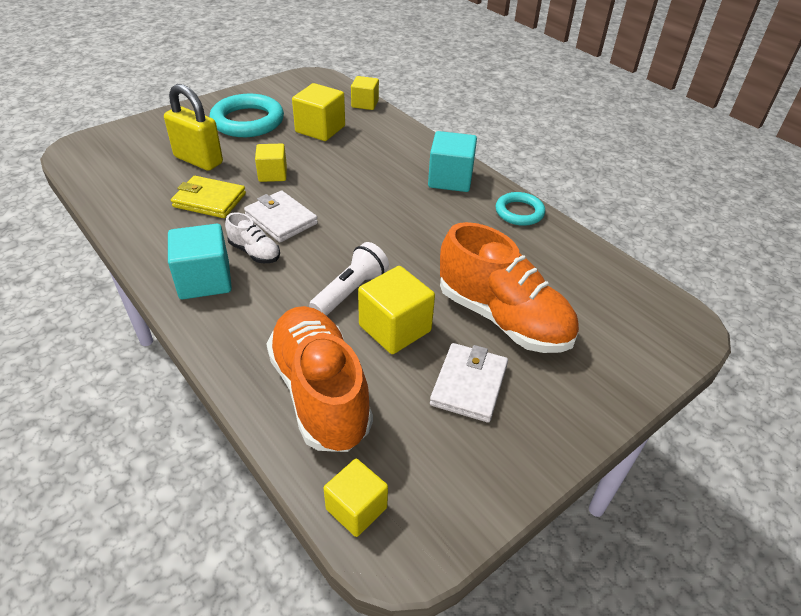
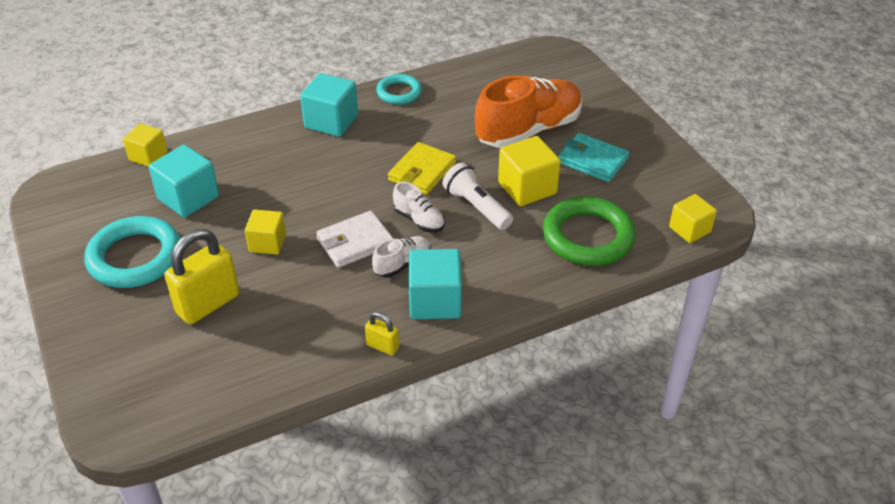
camera: 75 degrees left, 0 degrees up
yellow wallet [171,176,246,218] -> yellow wallet moved to [388,142,456,195]
orange shoe [266,306,373,452] -> green ring [543,197,636,266]
yellow cube [292,83,345,141] -> turquoise cube [148,145,219,218]
white wallet [430,343,508,423] -> turquoise wallet [558,133,629,182]
none -> yellow padlock [365,312,399,355]
none -> white shoe [393,182,445,232]

